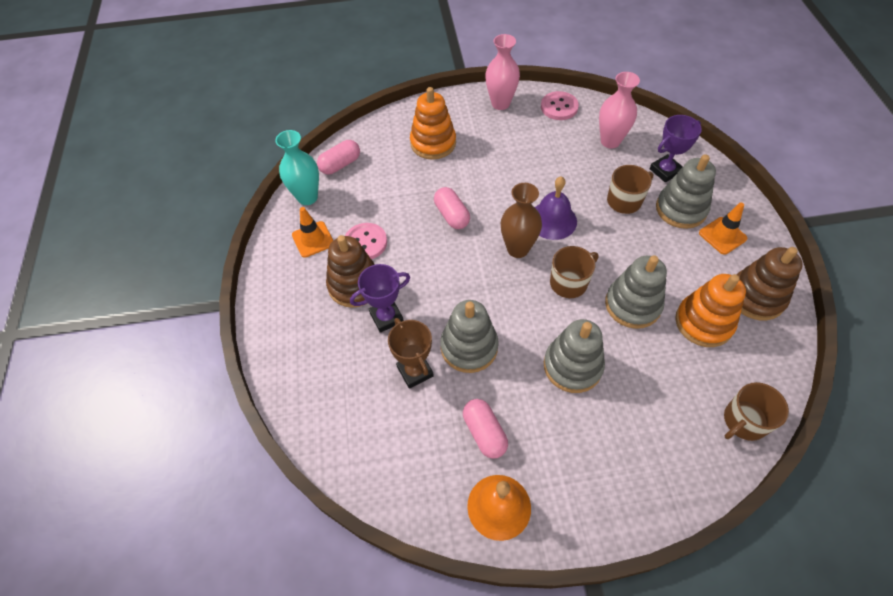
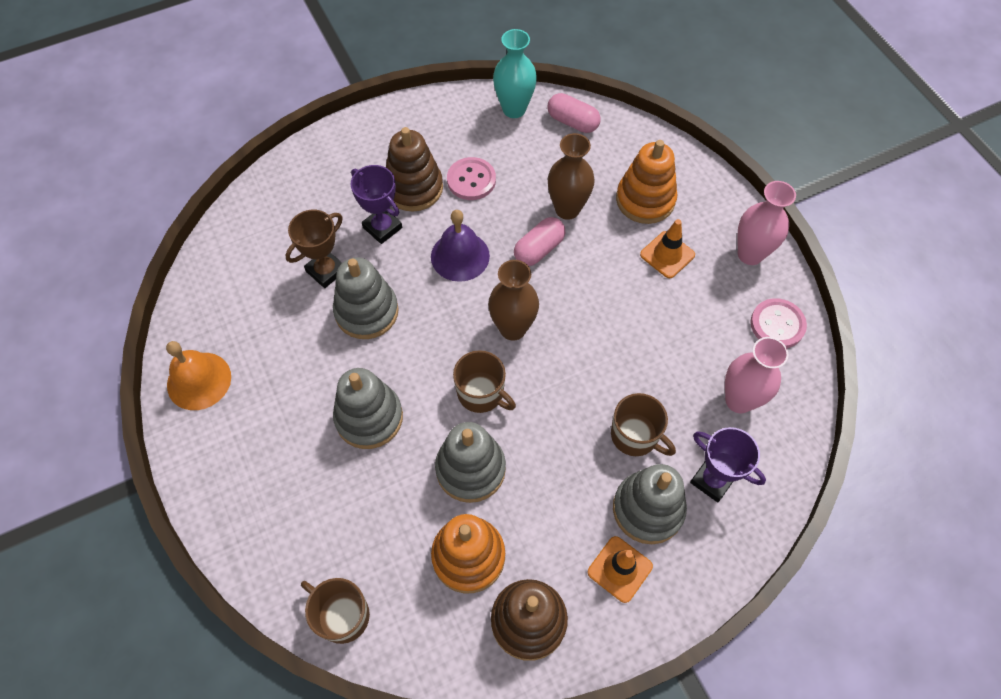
camera: 70 degrees right, 5 degrees up
orange traffic cone [292,207,334,258] -> orange traffic cone moved to [640,219,695,278]
pink capsule [463,399,508,459] -> none
purple bell [535,176,577,240] -> purple bell moved to [431,210,490,282]
none -> brown vase [548,133,595,220]

